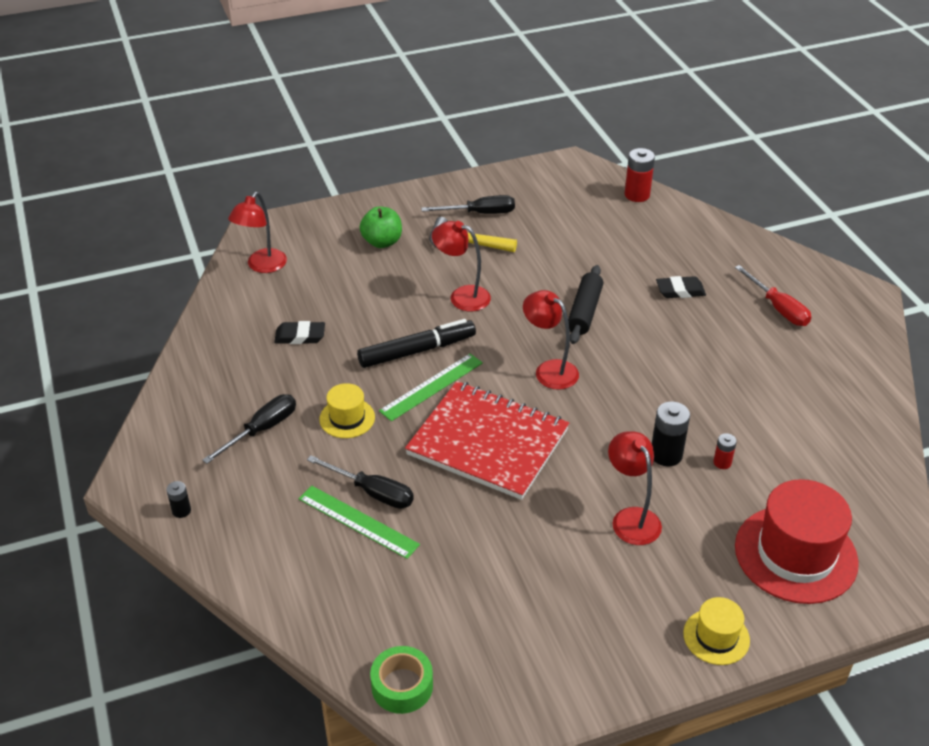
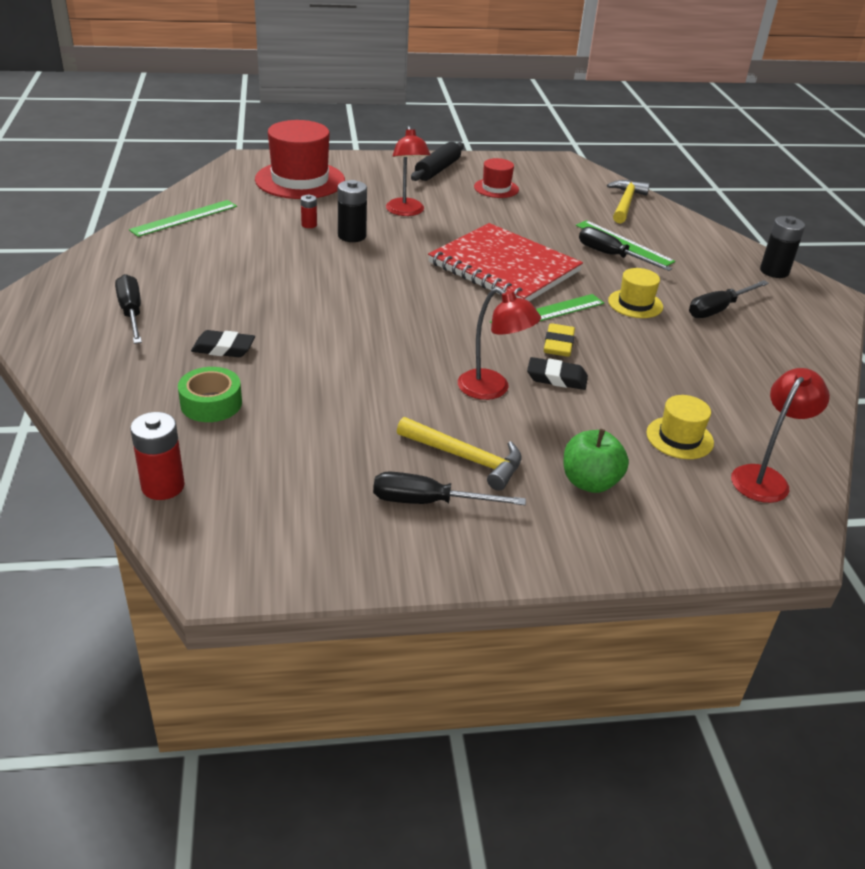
camera: 170 degrees left, 5 degrees down
black battery [166,481,191,518] -> black battery [760,216,805,278], size x1.80
black eraser [274,321,325,344] -> black eraser moved to [527,357,588,390]
black marker [357,319,476,368] -> yellow eraser [544,323,575,357]
green tape [370,646,433,714] -> green tape moved to [178,367,242,422]
red lamp [523,290,579,390] -> none
black rolling pin [568,265,603,344] -> black rolling pin moved to [411,142,464,181]
yellow hat [683,597,750,665] -> yellow hat moved to [646,395,714,459]
red screwdriver [735,265,811,326] -> black screwdriver [115,274,142,344]
none -> green ruler [129,200,237,237]
none -> red hat [474,158,519,198]
none -> yellow hammer [607,180,650,224]

